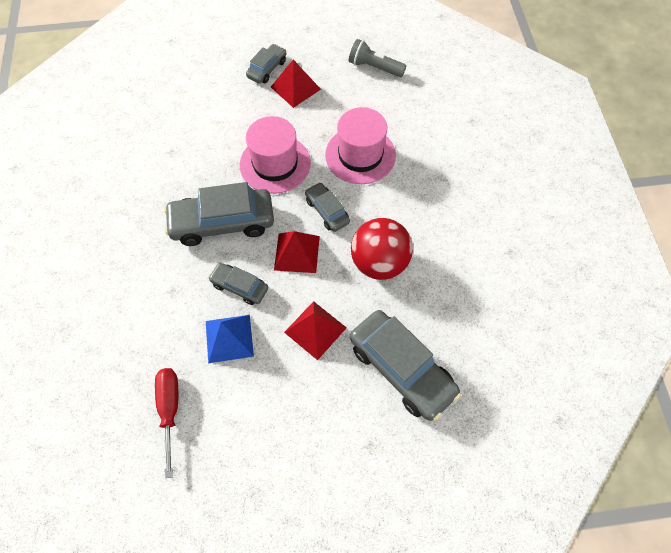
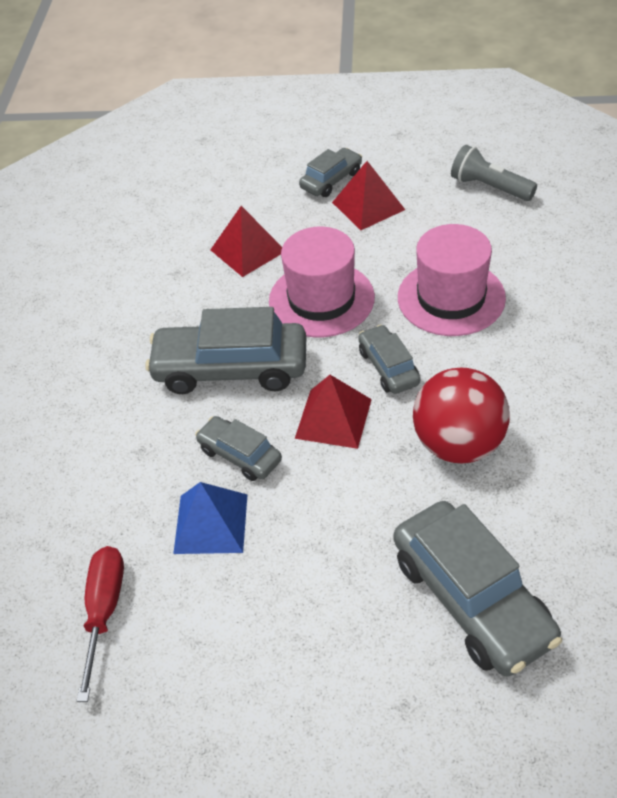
camera: 15 degrees right, 15 degrees down
red pyramid [284,301,347,360] -> red pyramid moved to [210,206,282,277]

